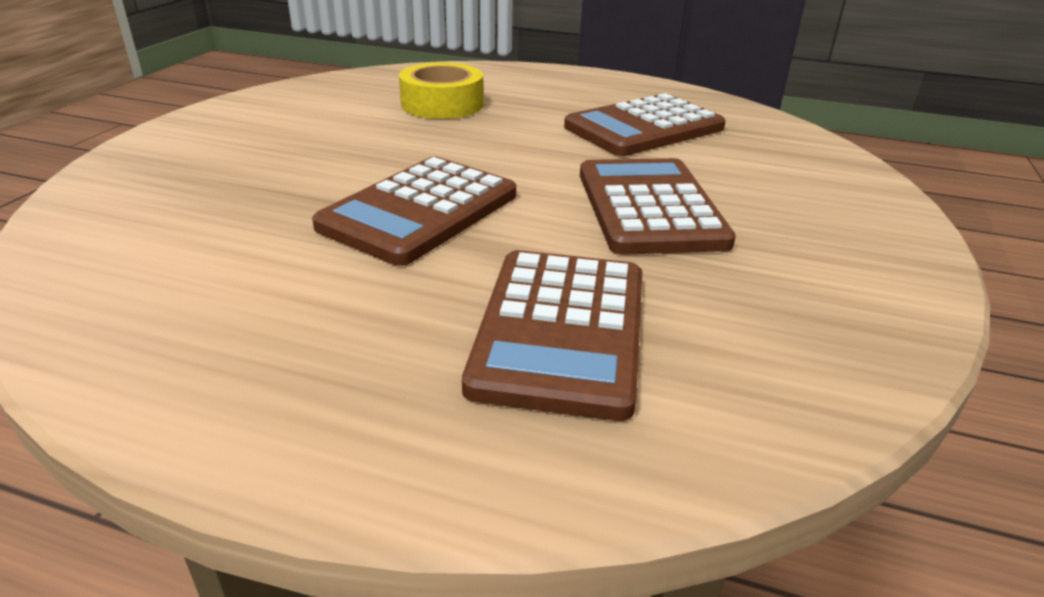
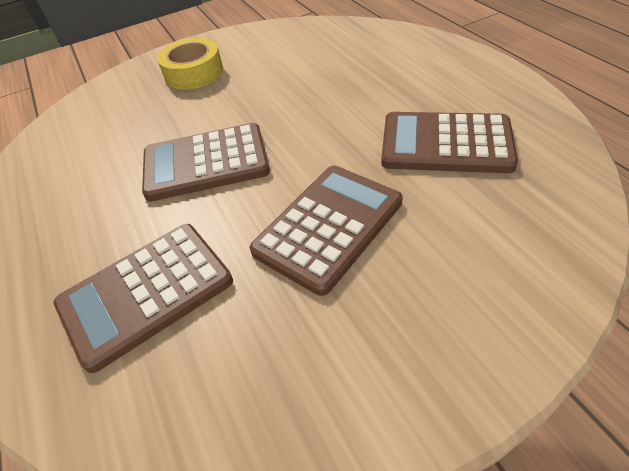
camera: 50 degrees right, 15 degrees up
yellow tape [399,62,483,119] -> yellow tape moved to [157,38,223,90]

